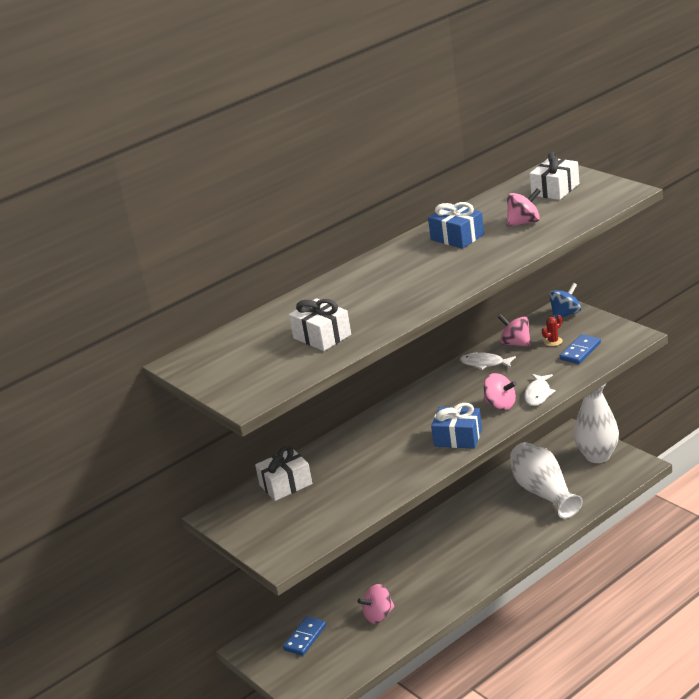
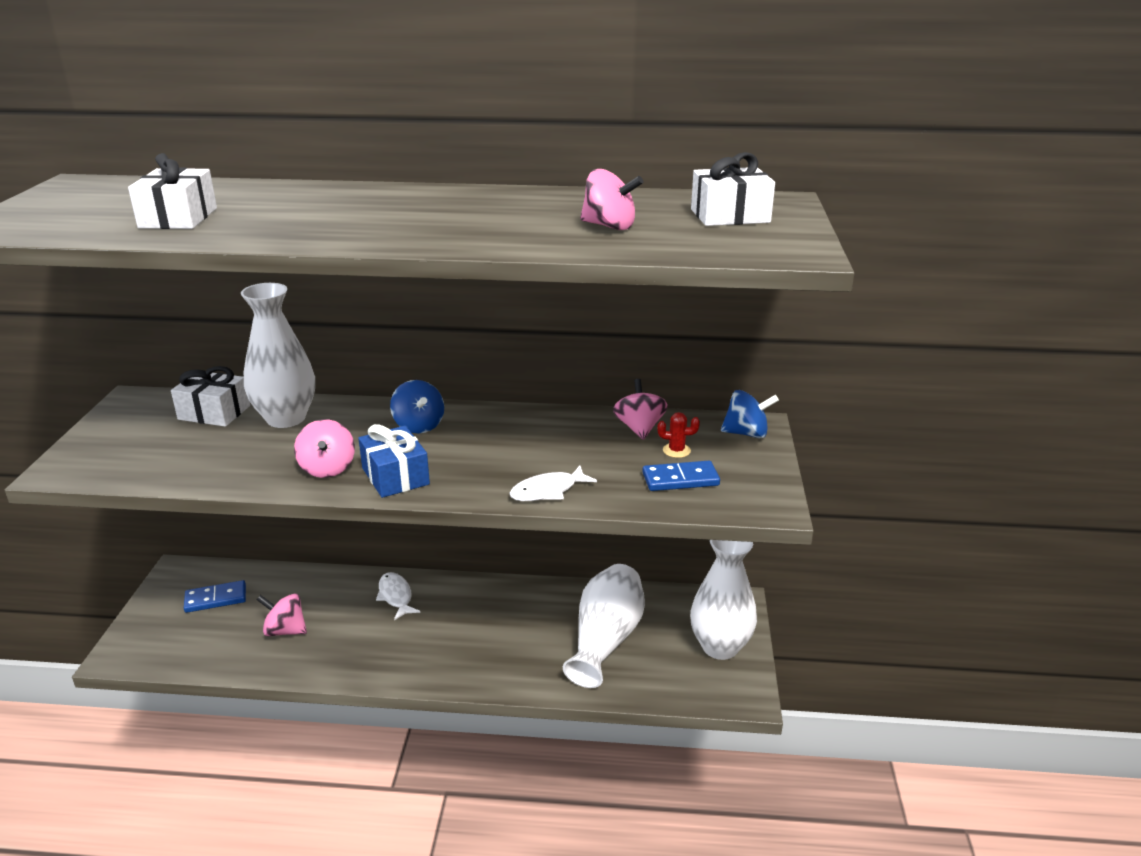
camera: 40 degrees right, 0 degrees up
blue gift [428,202,484,249] -> none
white fish [460,352,516,370] -> white fish moved to [376,572,420,620]
pink spinning top [484,373,517,410] -> pink spinning top moved to [294,419,355,478]
none -> white vase [241,283,315,428]
none -> blue spinning top [390,380,444,434]

